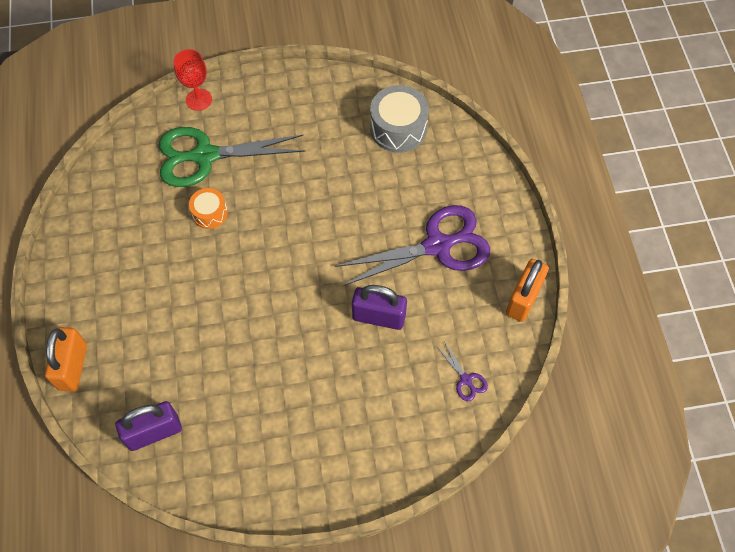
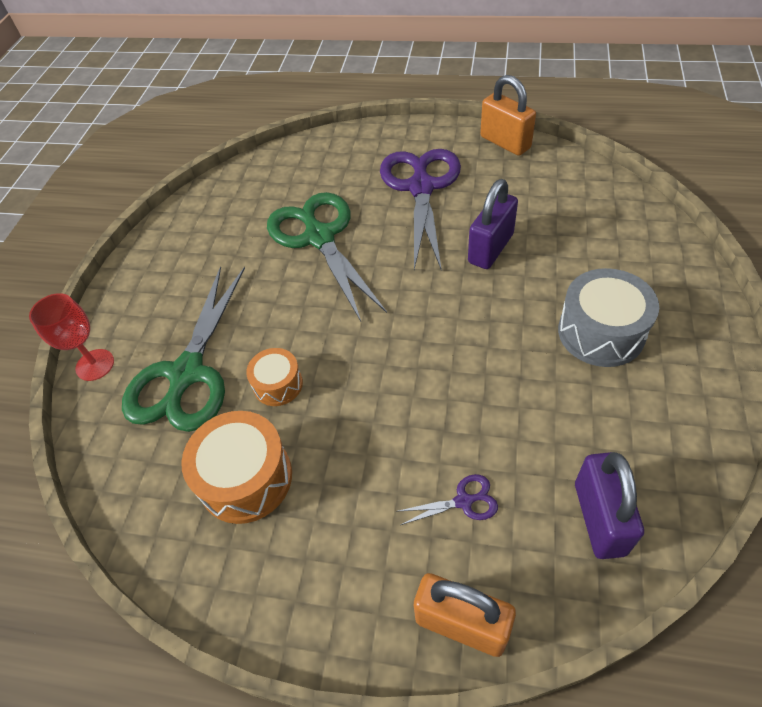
camera: 65 degrees left, 10 degrees down
grey drum [370,85,429,153] -> grey drum moved to [558,268,659,367]
purple scissors [436,343,488,401] -> purple scissors moved to [396,474,498,525]
none -> orange drum [181,411,292,524]
none -> green scissors [267,192,387,321]

